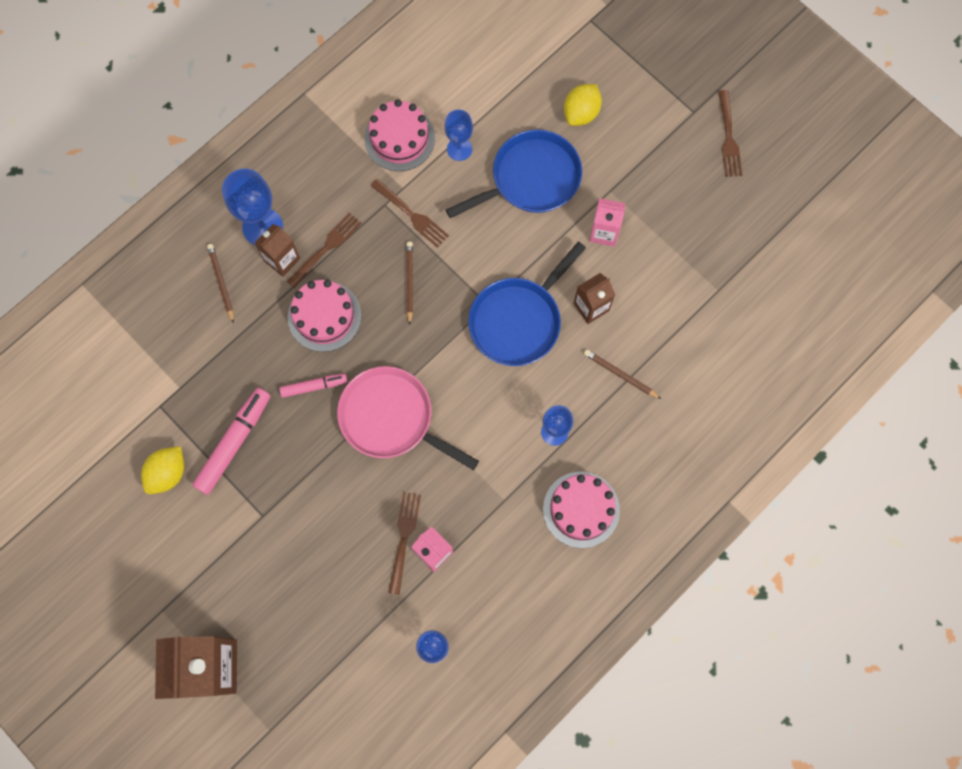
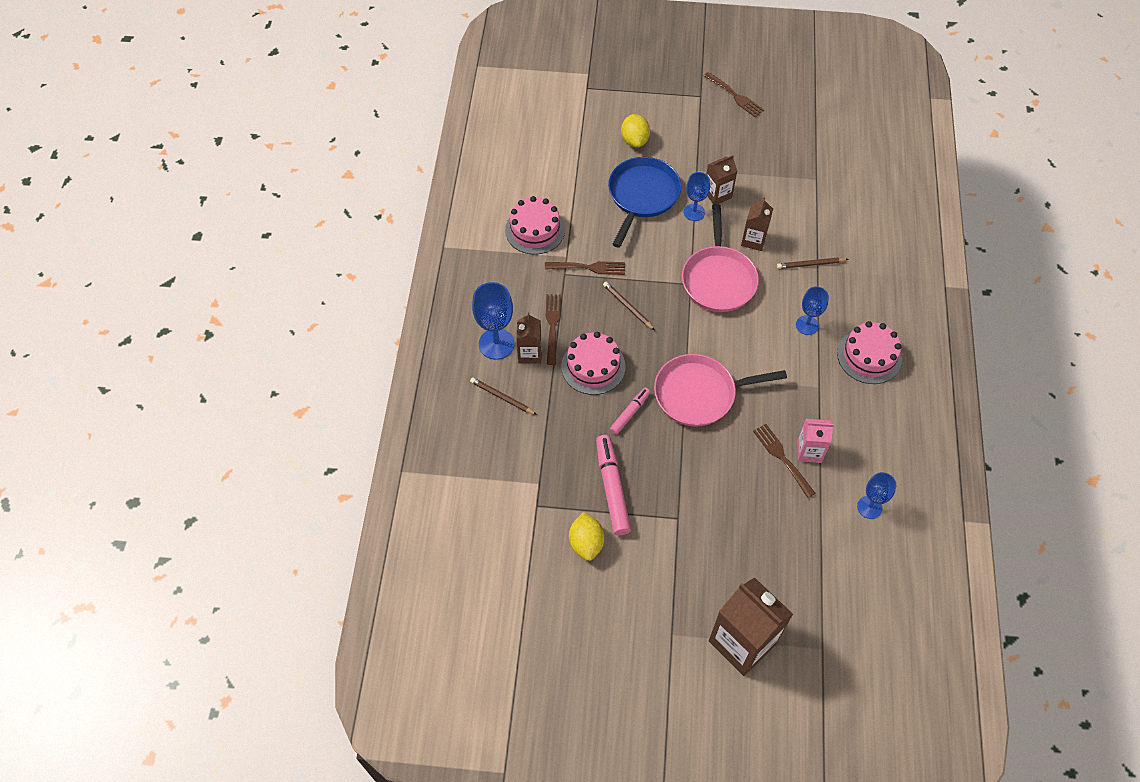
camera: 40 degrees left, 15 degrees down
blue goblet [444,110,473,161] -> blue goblet moved to [684,172,710,221]
blue pan [468,242,586,366] -> pink pan [682,204,759,312]
pink carton [590,198,626,247] -> brown carton [706,155,737,204]

